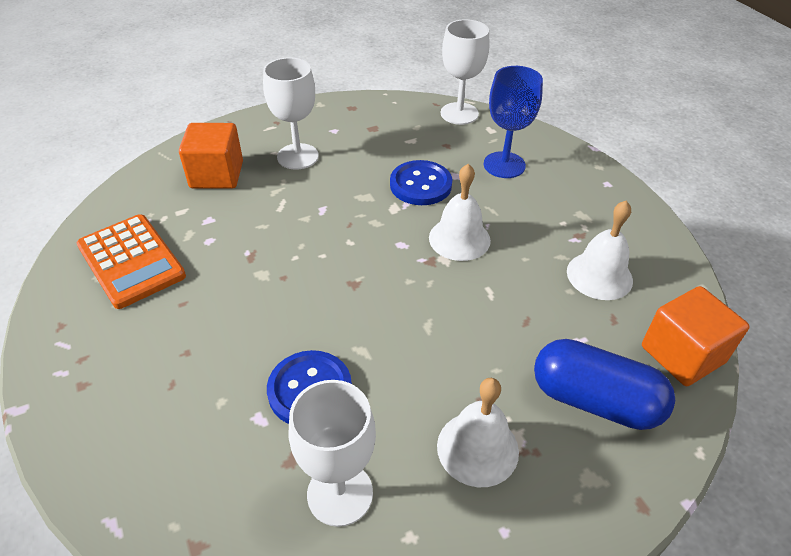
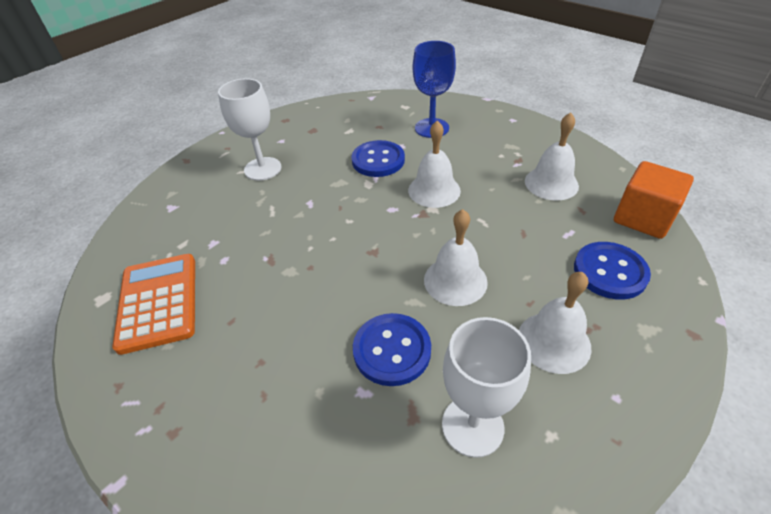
camera: 20 degrees left, 0 degrees up
orange calculator [77,214,186,309] -> orange calculator turned 135 degrees counterclockwise [112,254,195,355]
orange cube [179,123,243,189] -> none
white goblet [441,19,489,125] -> none
blue capsule [534,339,675,430] -> blue button [574,242,651,299]
none -> white bell [424,209,488,306]

